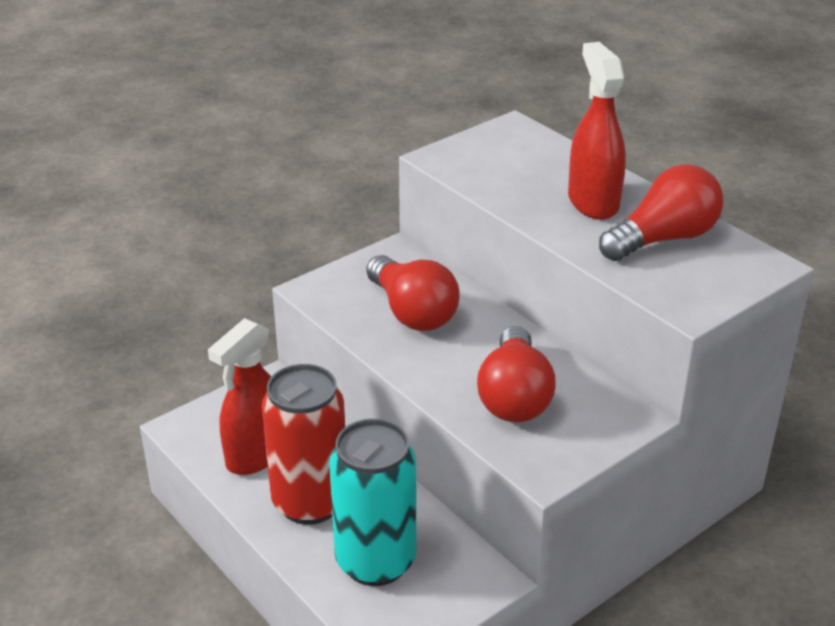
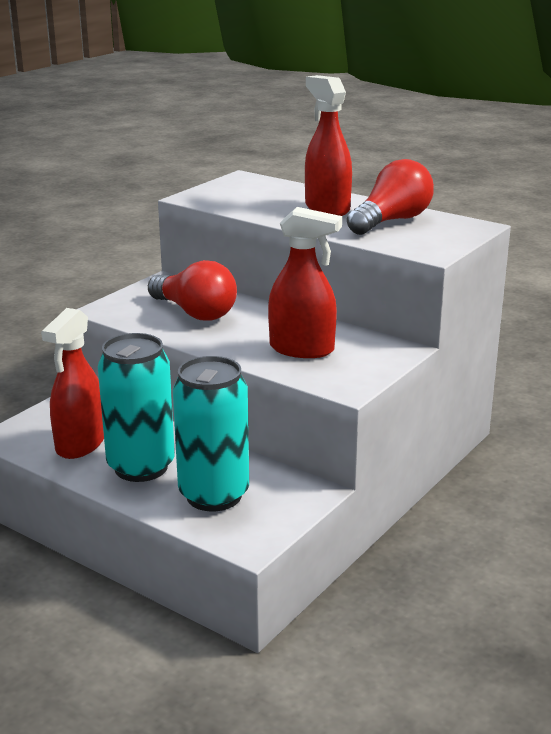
camera: 15 degrees left, 10 degrees down
red can [262,364,345,525] -> turquoise can [98,333,175,482]
red light bulb [477,326,556,422] -> red spray bottle [268,207,342,358]

